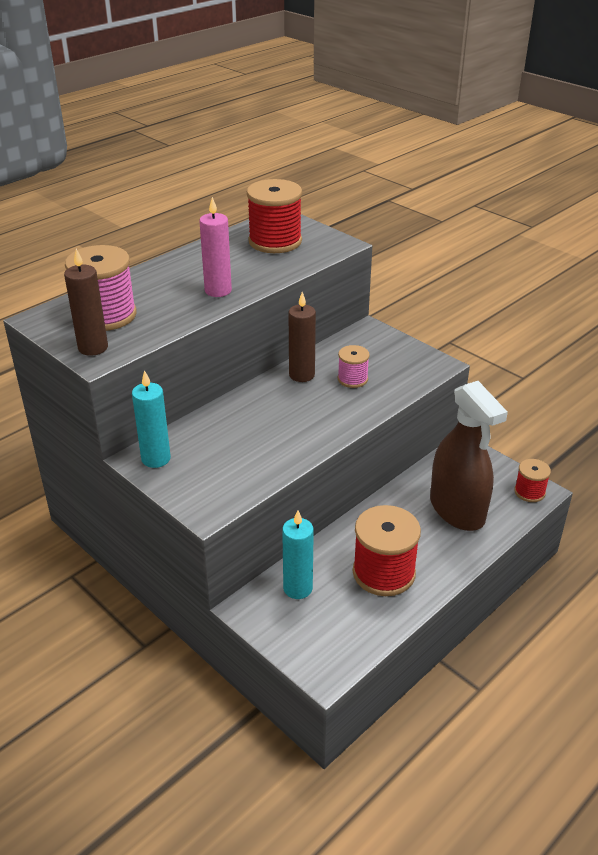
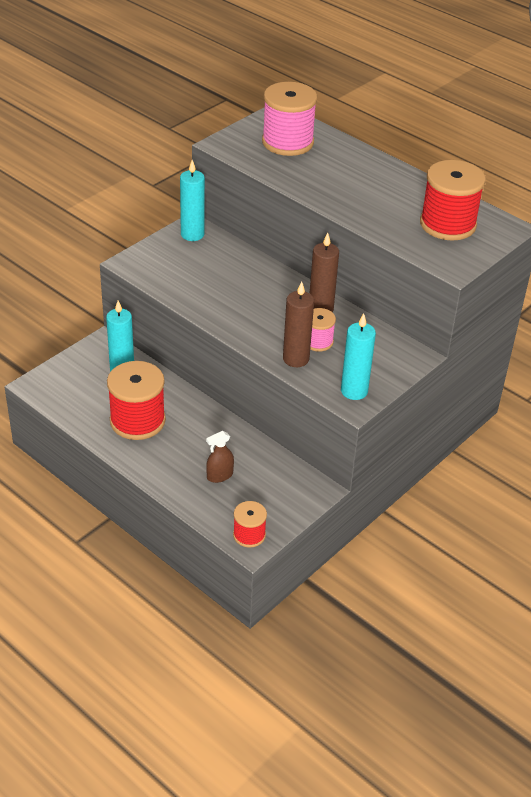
camera: 85 degrees right, 5 degrees up
brown candle [64,249,108,356] -> brown candle moved to [283,281,314,367]
pink candle [199,197,232,297] -> none
brown spray bottle [430,381,508,531] -> brown spray bottle [206,431,234,483], size x0.40
none -> turquoise candle [341,313,376,400]

